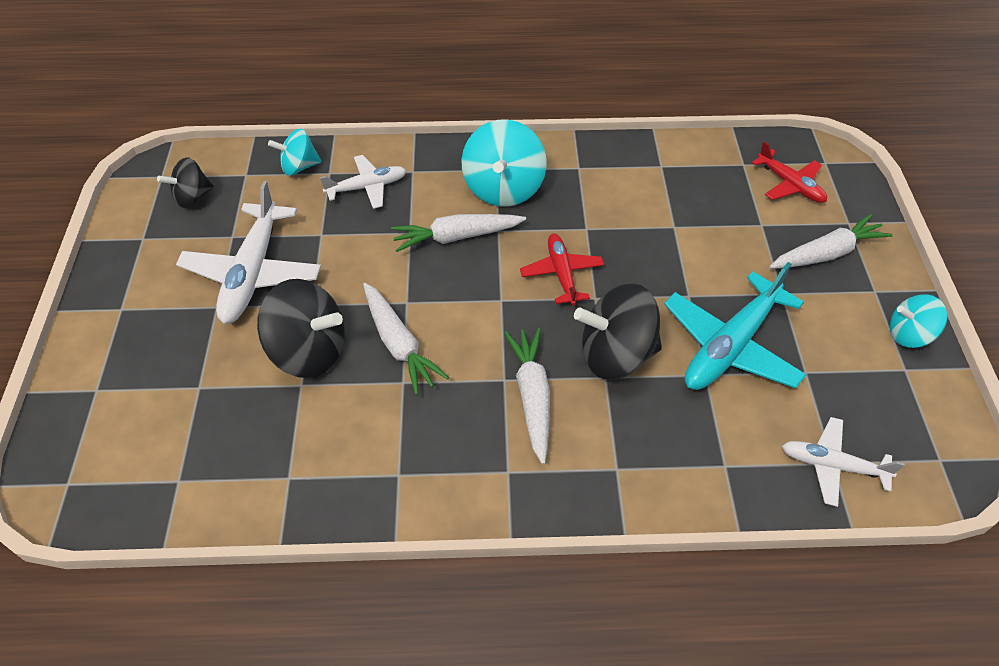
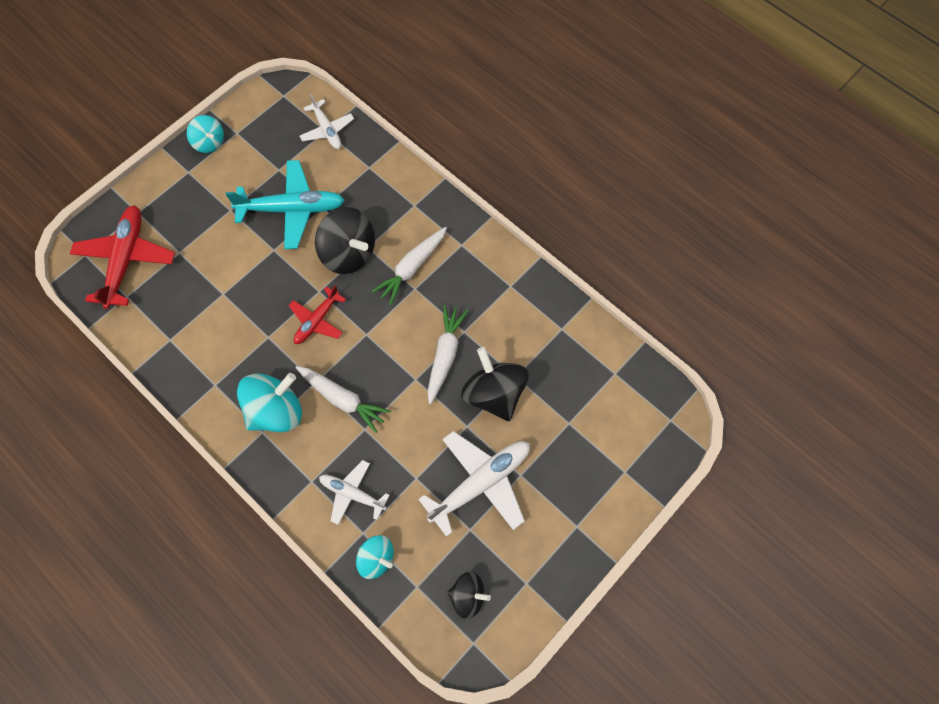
camera: 135 degrees left, 15 degrees up
red plane [752,141,827,203] -> red plane [70,205,175,309], size x1.69
white carrot [769,214,893,269] -> none

